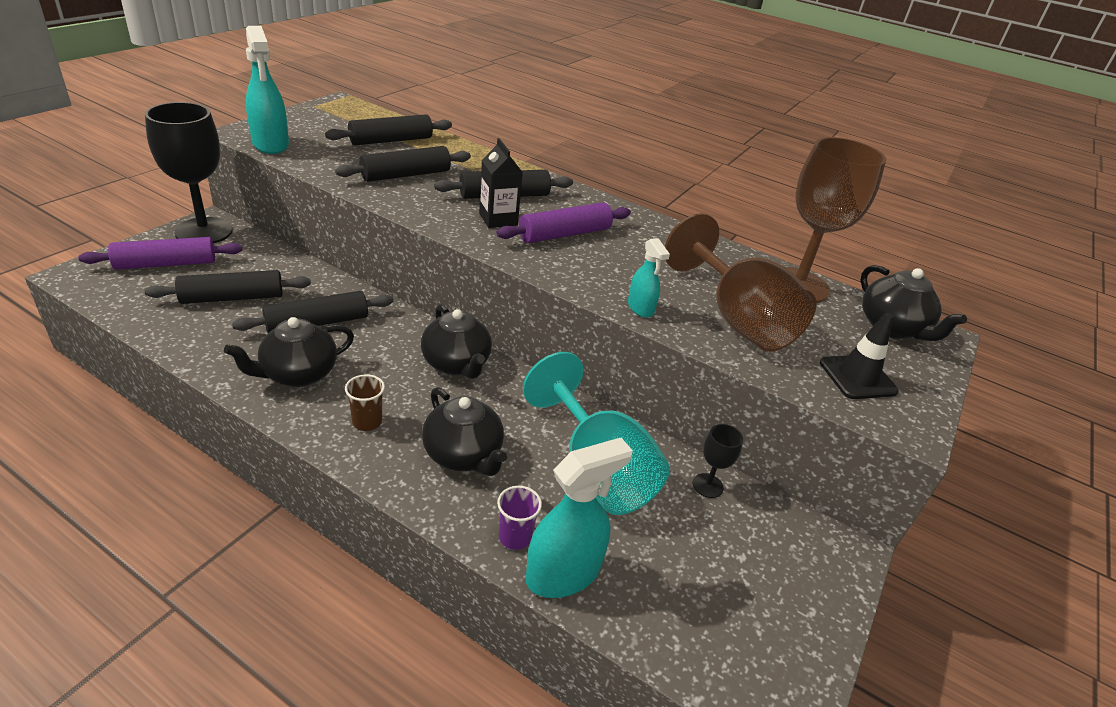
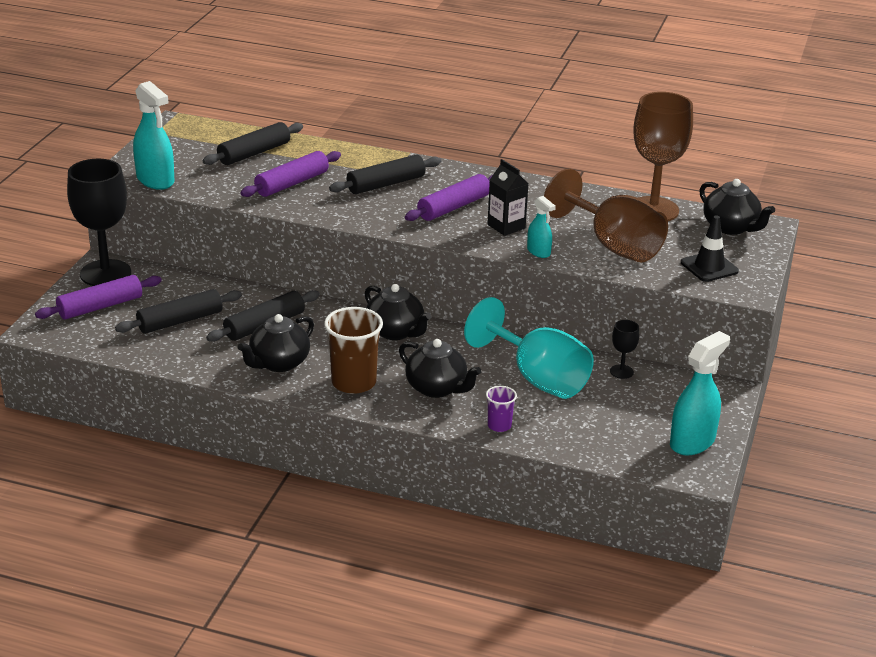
camera: 10 degrees left, 5 degrees down
black rolling pin [335,146,471,182] -> purple rolling pin [240,151,341,197]
brown cup [345,374,385,431] -> brown cup [324,307,383,394], size x1.93
black carton [479,138,523,228] -> black carton moved to [488,159,528,236]
turquoise spray bottle [526,438,633,598] -> turquoise spray bottle moved to [670,331,730,455]

